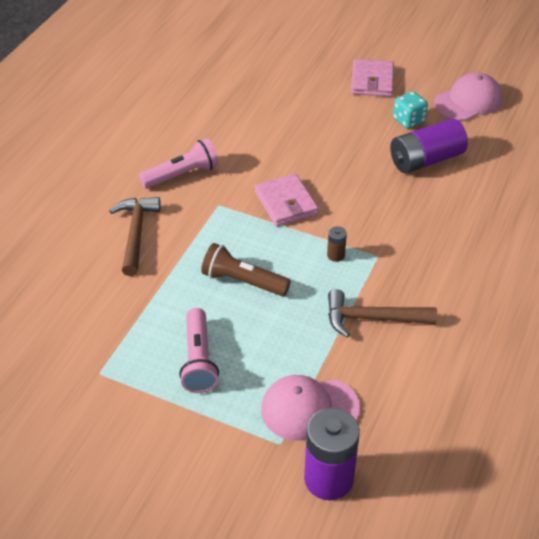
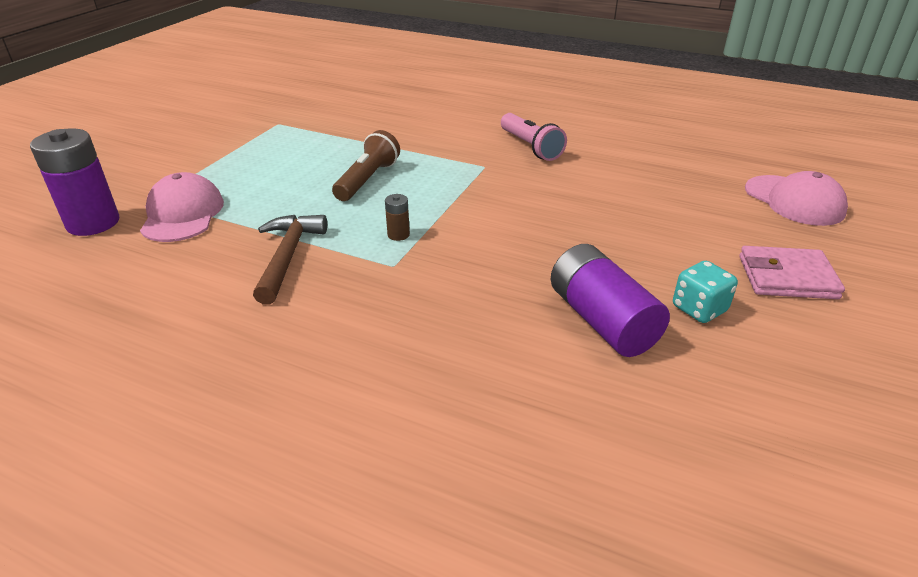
camera: 90 degrees right, 10 degrees down
brown hammer [110,197,161,276] -> none
pink flashlight [179,308,219,393] -> none
pink wallet [255,174,319,227] -> none
pink cap [434,73,503,121] -> pink cap moved to [745,171,848,226]

